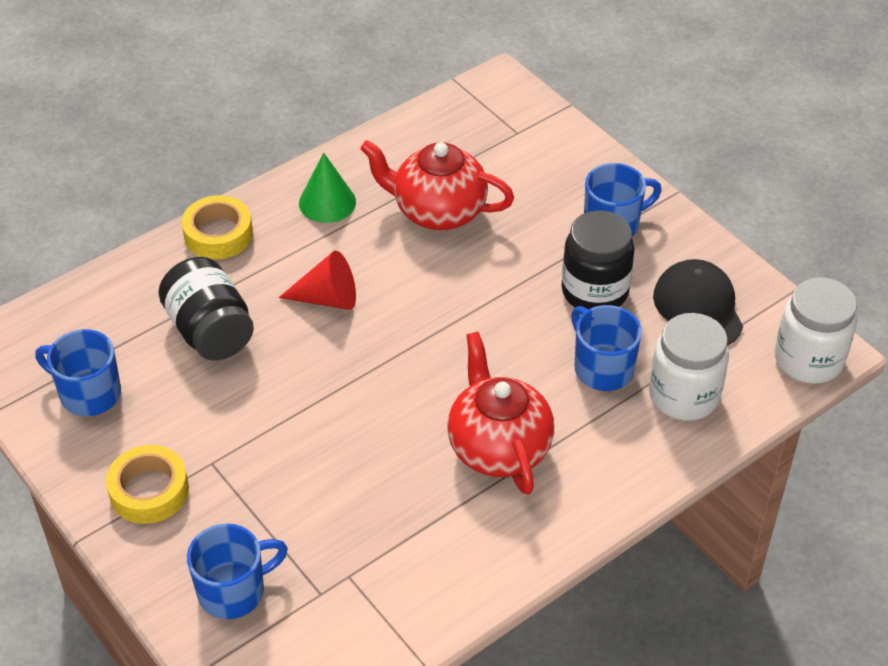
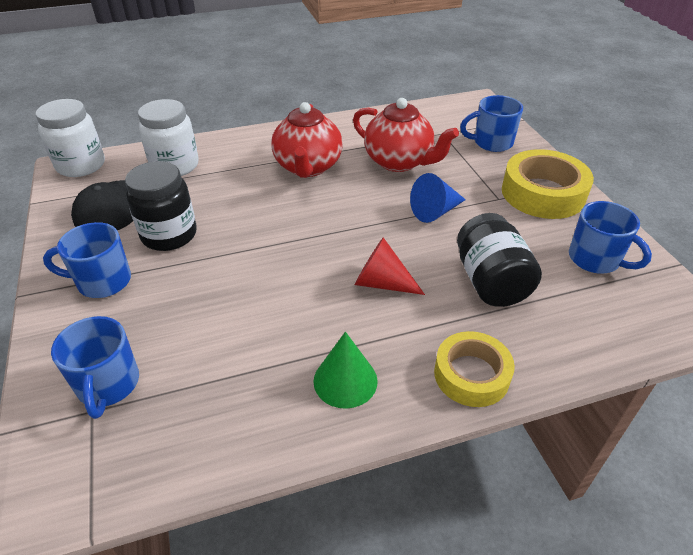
camera: 160 degrees left, 5 degrees down
yellow tape [106,445,189,524] -> yellow tape [502,149,594,219], size x1.52
red teapot [360,140,514,230] -> red teapot moved to [353,98,459,172]
blue mug [571,305,642,391] -> blue mug moved to [51,316,139,419]
none -> blue cone [410,173,466,223]

